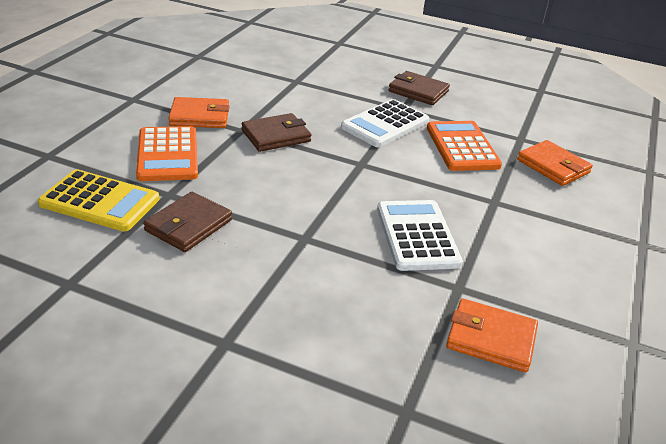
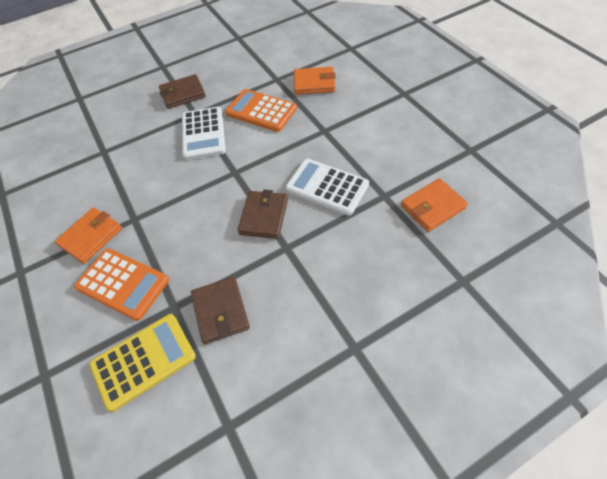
camera: 45 degrees left, 20 degrees up
brown wallet [242,113,311,152] -> brown wallet moved to [238,190,288,239]

